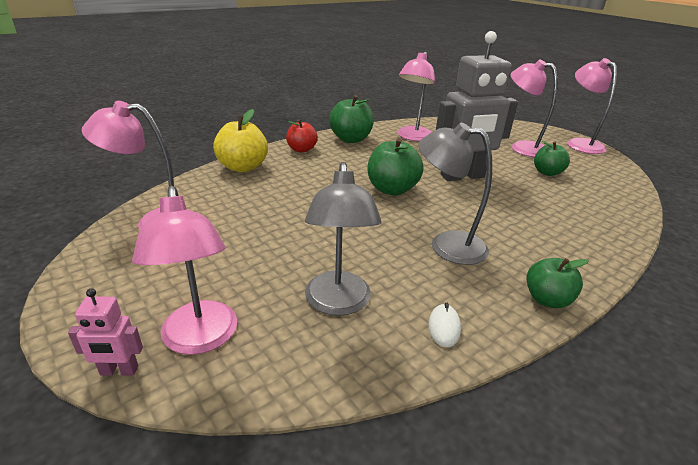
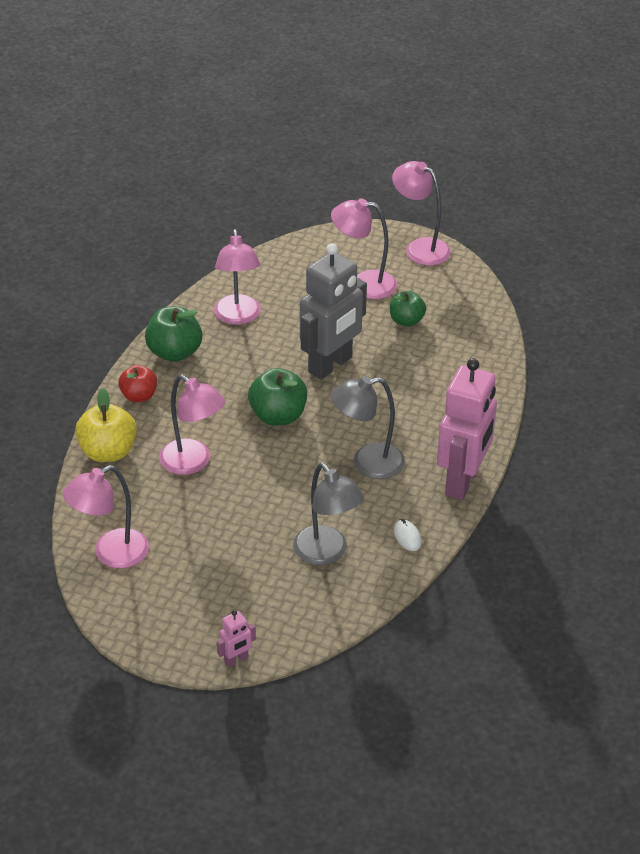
camera: 30 degrees left, 10 degrees up
pink lamp [132,186,237,355] -> pink lamp moved to [159,374,225,475]
green apple [526,258,589,308] -> pink robot [437,358,497,500]

